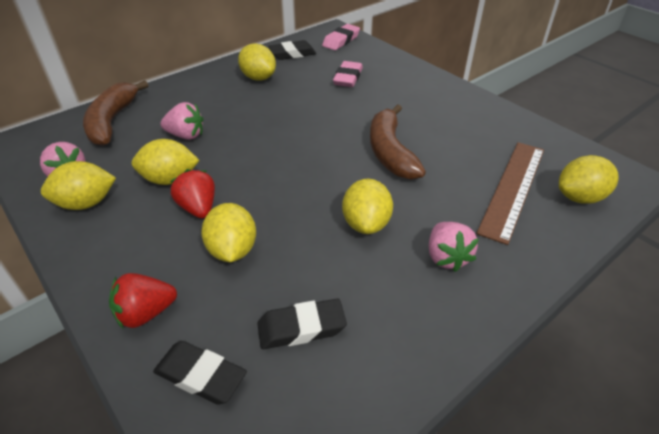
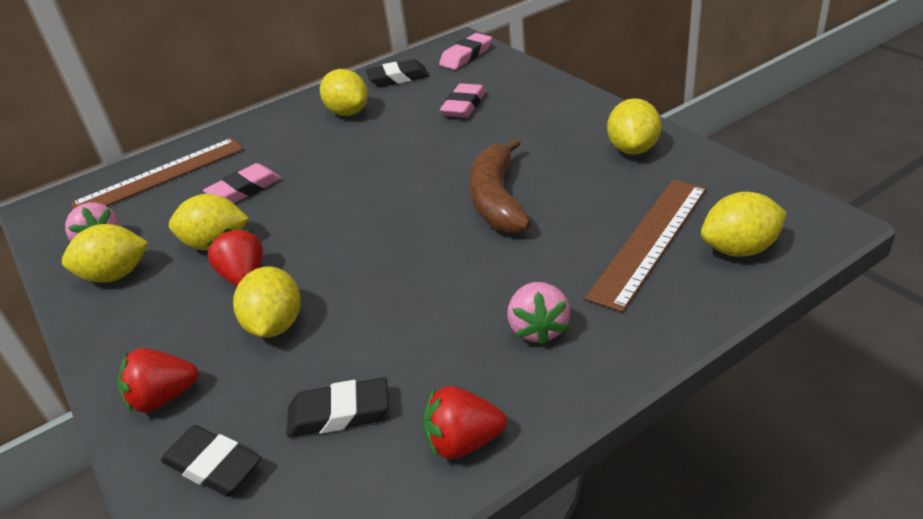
camera: 10 degrees right, 5 degrees down
brown banana [83,80,148,146] -> brown ruler [71,138,244,209]
pink strawberry [160,102,204,140] -> pink eraser [203,163,282,203]
yellow lemon [342,179,393,234] -> yellow lemon moved to [607,98,661,155]
none -> red strawberry [423,386,507,459]

